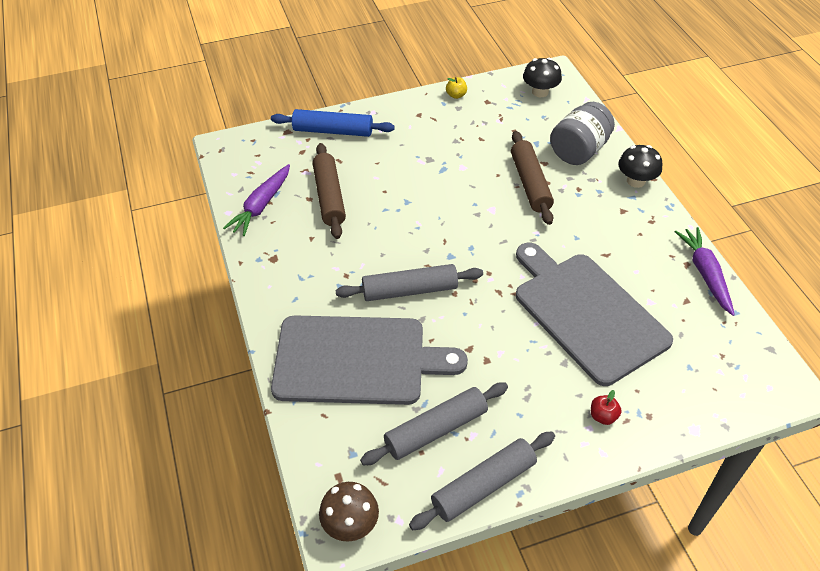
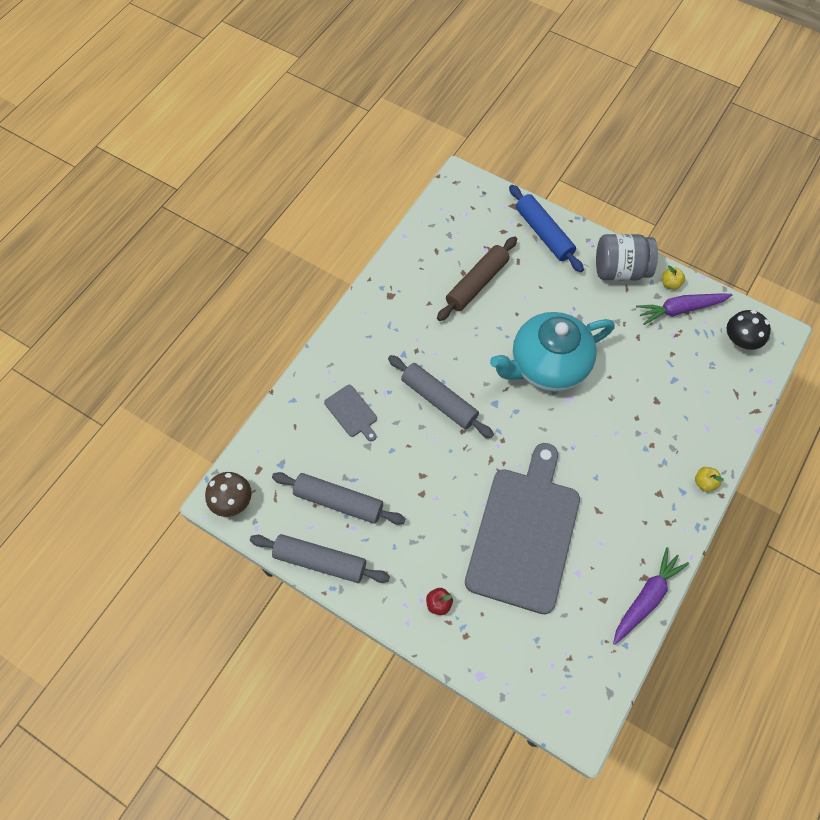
camera: 50 degrees right, 15 degrees up
purple carrot [223,164,290,236] -> purple carrot moved to [636,293,733,325]
grey cutting board [271,315,468,405] -> grey cutting board [324,385,377,441], size x0.40
brown rolling pin [511,131,554,225] -> none
grey jar [550,102,615,165] -> grey jar moved to [596,234,658,281]
black mushroom [618,145,662,188] -> yellow apple [695,467,724,492]
none -> turquoise teapot [490,312,615,391]

